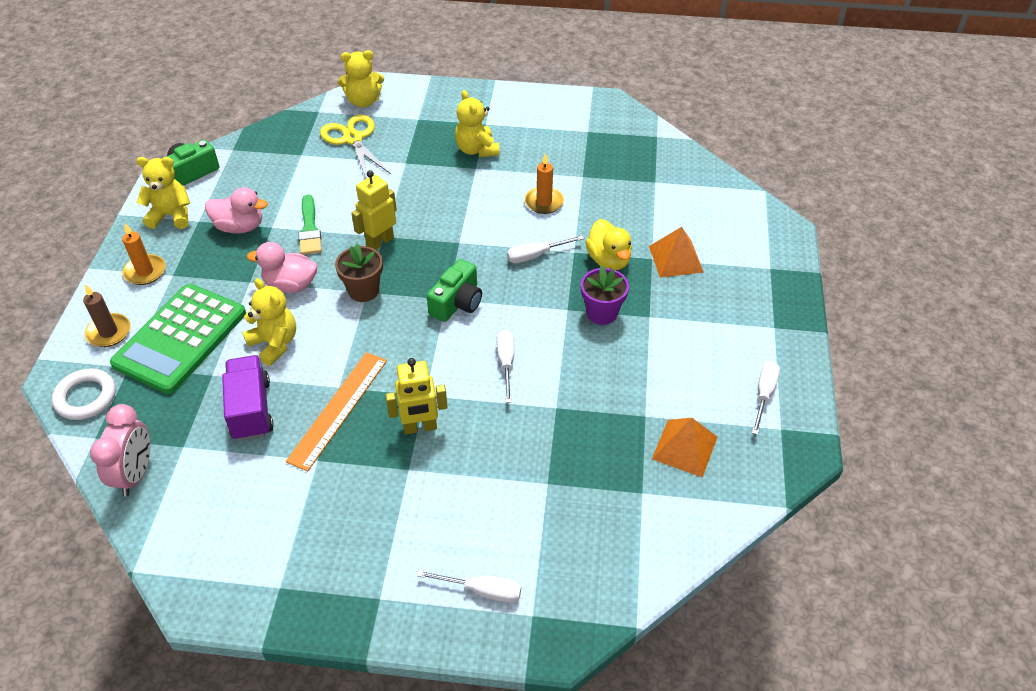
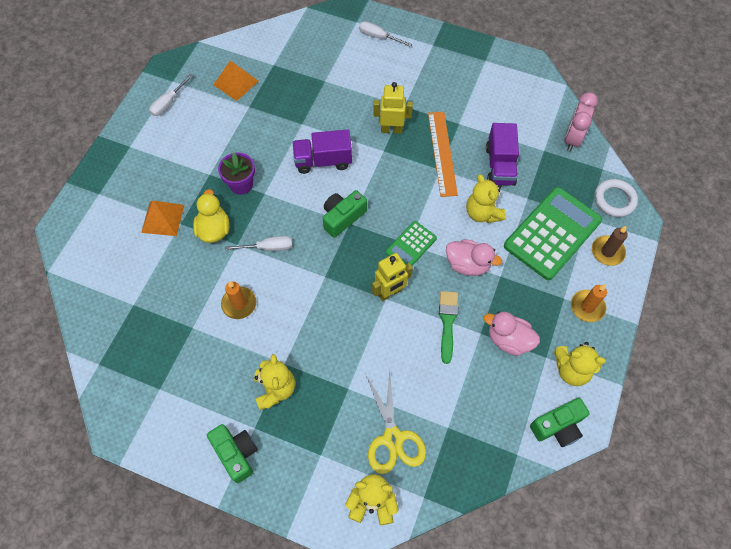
camera: 165 degrees left, 15 degrees up
orange ruler [286,352,387,471] -> orange ruler turned 45 degrees counterclockwise [428,112,458,197]
brown flower pot [335,244,383,302] -> green calculator [386,221,437,266]
white screwdriver [497,329,514,403] -> purple truck [292,130,352,174]
none -> green camera [207,424,257,483]

